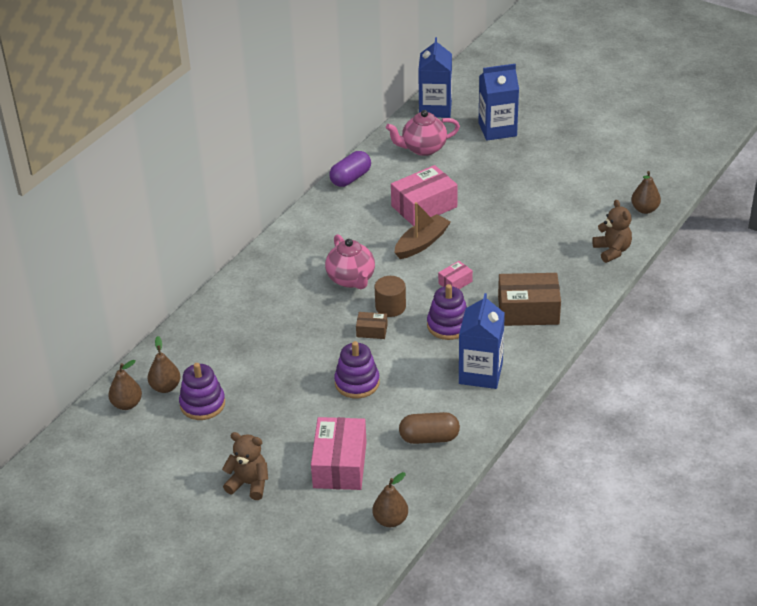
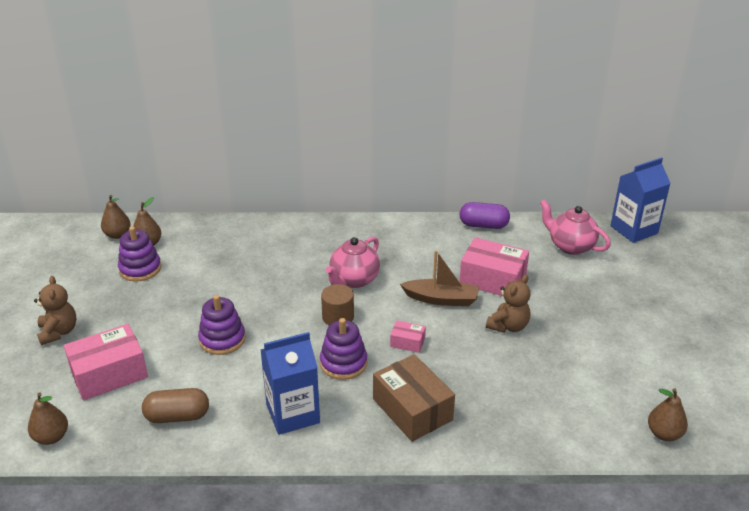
camera: 55 degrees right, 5 degrees down
brown box [356,312,388,339] -> none
brown capsule [399,412,460,444] -> brown capsule turned 60 degrees counterclockwise [142,388,209,423]
blue carton [479,64,519,141] -> none
brown teddy bear [592,200,632,263] -> brown teddy bear moved to [486,275,530,333]

